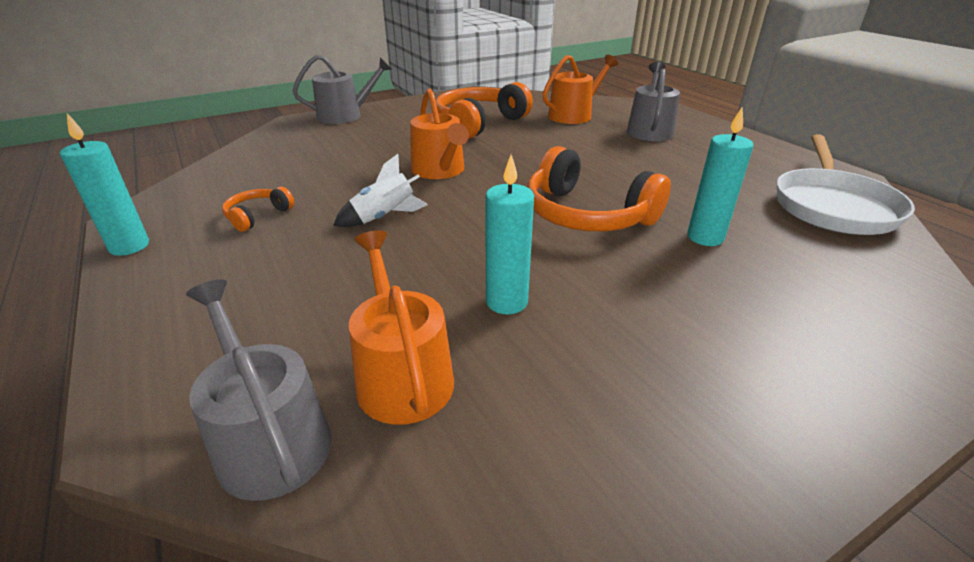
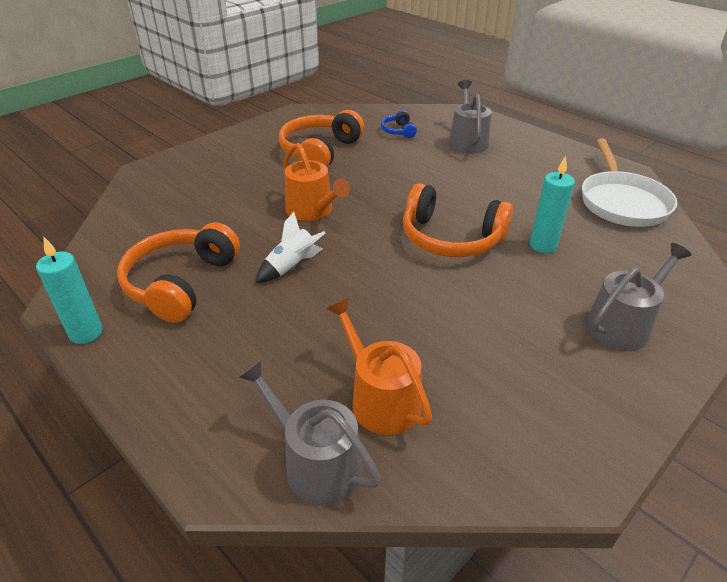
camera: 15 degrees left, 5 degrees up
orange headphones [222,187,294,232] -> orange headphones [117,222,240,323], size x2.09
grey watering can [293,54,391,124] -> grey watering can moved to [586,243,691,351]
turquoise candle [486,155,534,314] -> none
orange watering can [543,54,618,124] -> blue headphones [381,110,417,138]

